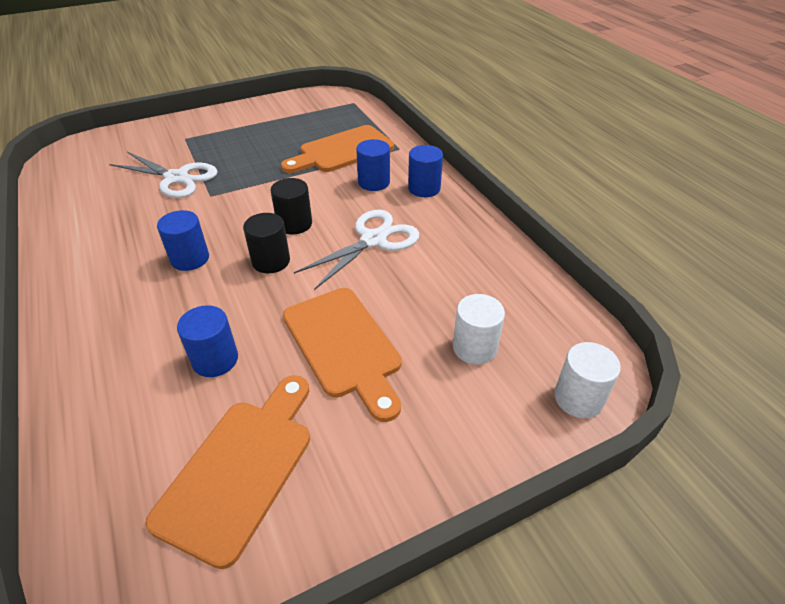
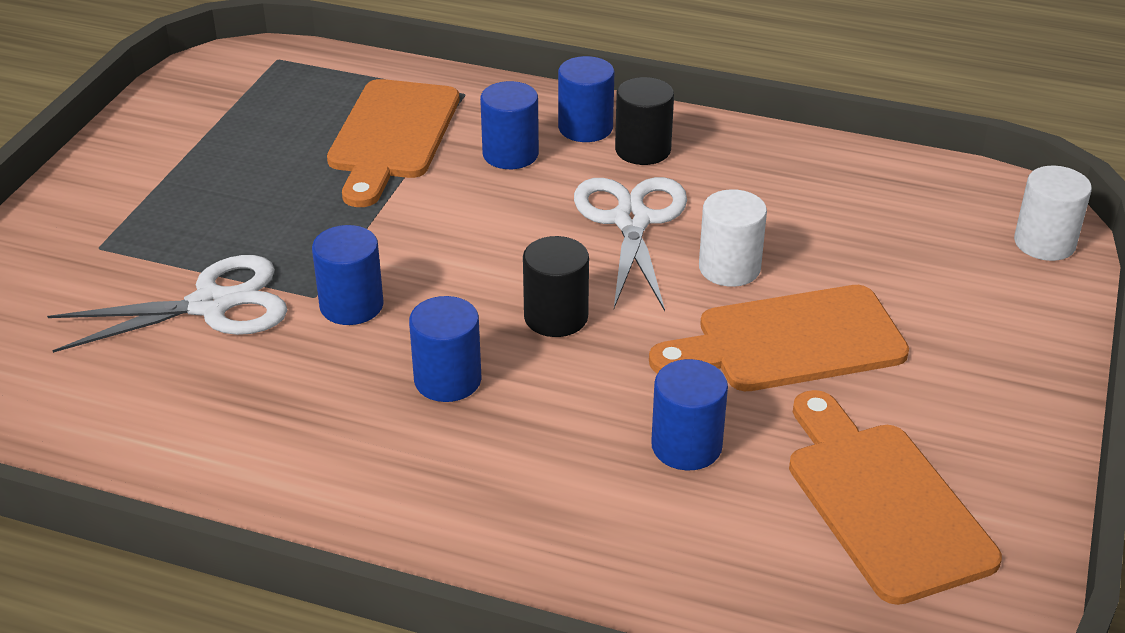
camera: 45 degrees left, 5 degrees down
black cylinder [271,178,312,235] -> black cylinder moved to [615,77,674,165]
orange cutting board [283,288,402,422] -> orange cutting board turned 150 degrees clockwise [649,285,909,391]
white cylinder [453,294,505,364] -> white cylinder moved to [699,189,767,287]
none -> blue cylinder [312,225,384,325]

